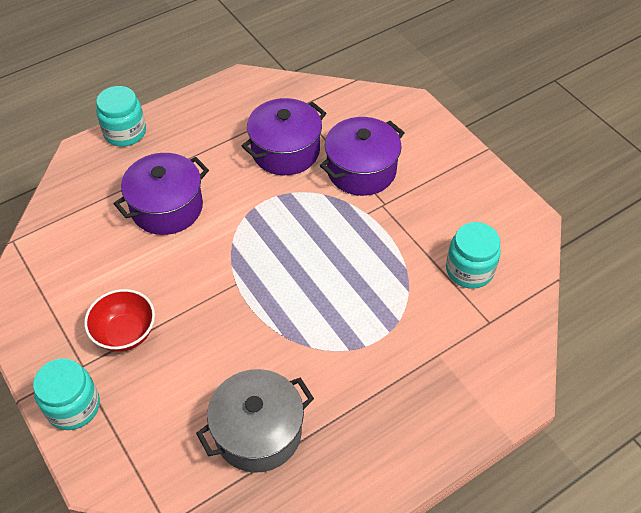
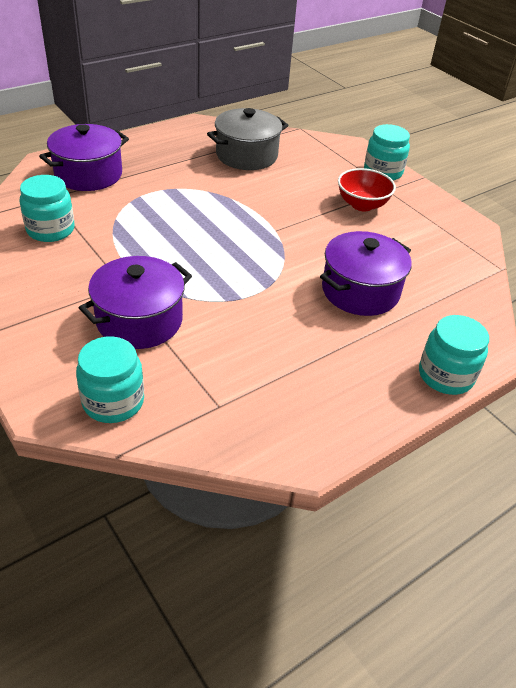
camera: 175 degrees right, 10 degrees down
purple pot [242,98,326,175] -> purple pot moved to [39,124,129,191]
none -> turquoise jar [76,337,144,423]

